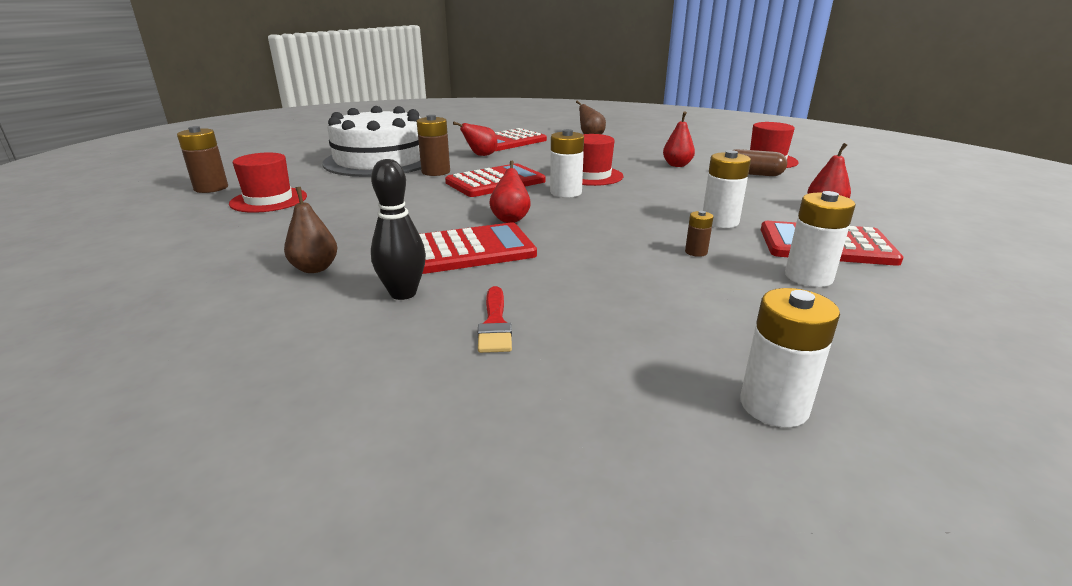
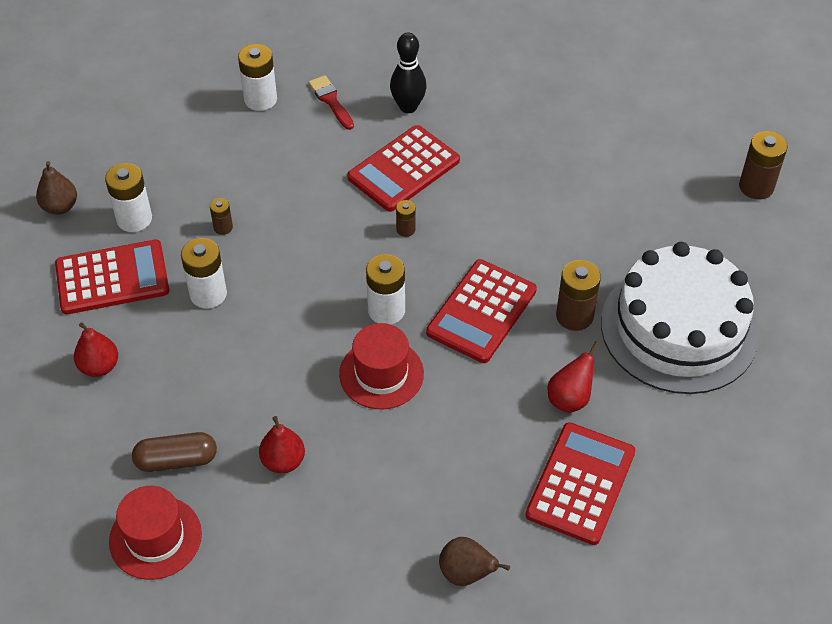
camera: 155 degrees right, 25 degrees up
red hat [229,153,307,213] -> none
brown pear [284,187,338,273] -> brown pear moved to [36,161,77,215]
red pear [489,161,531,223] -> brown battery [396,200,416,237]
white battery [740,288,840,427] -> white battery moved to [238,44,277,111]

